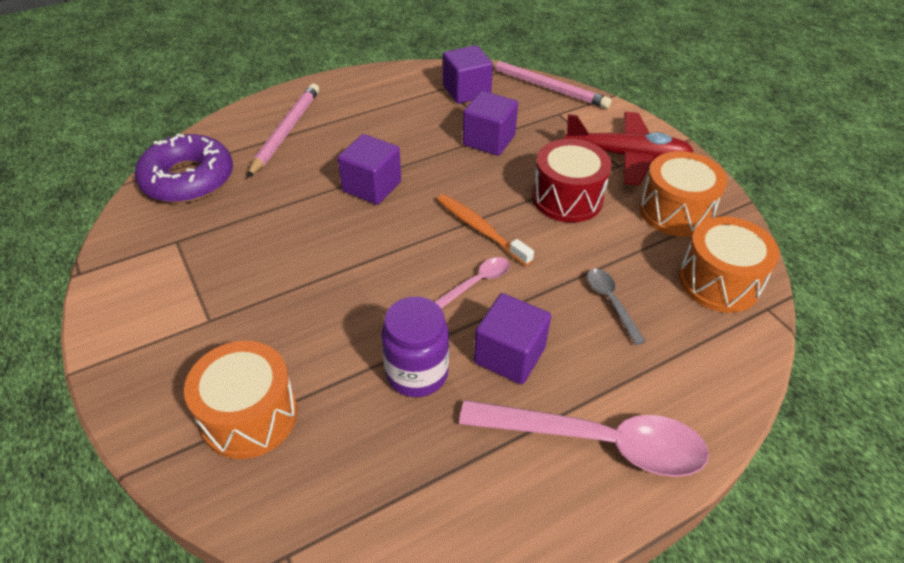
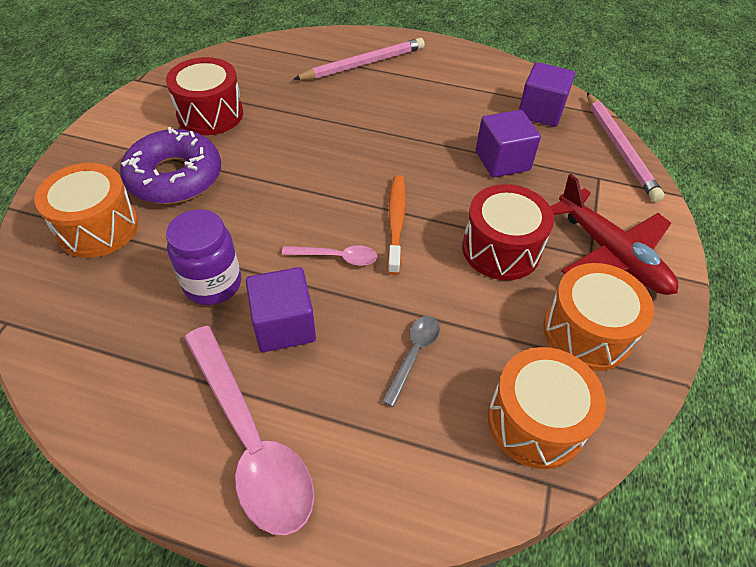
camera: 45 degrees right, 5 degrees up
purple donut [135,134,233,203] -> purple donut moved to [120,127,221,204]
purple cube [338,134,401,205] -> none
none -> red drum [166,57,243,135]

